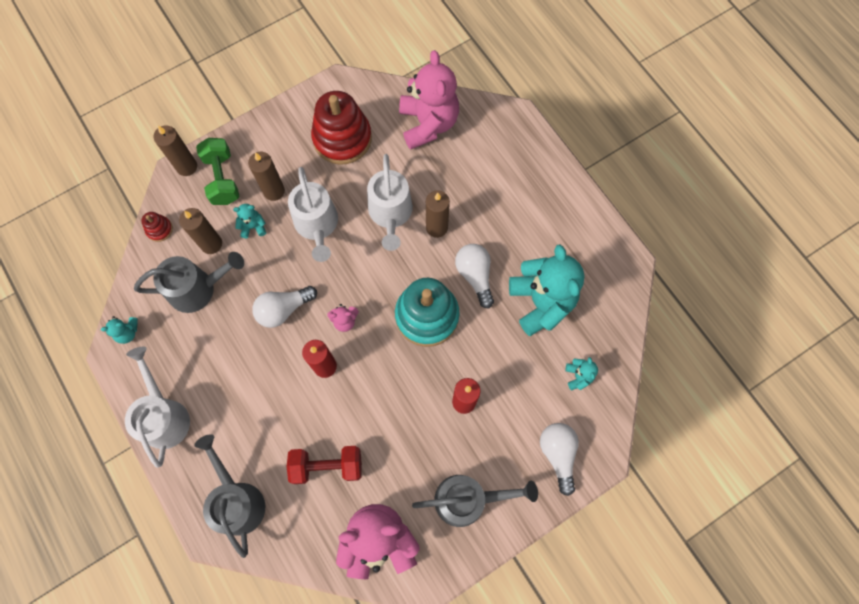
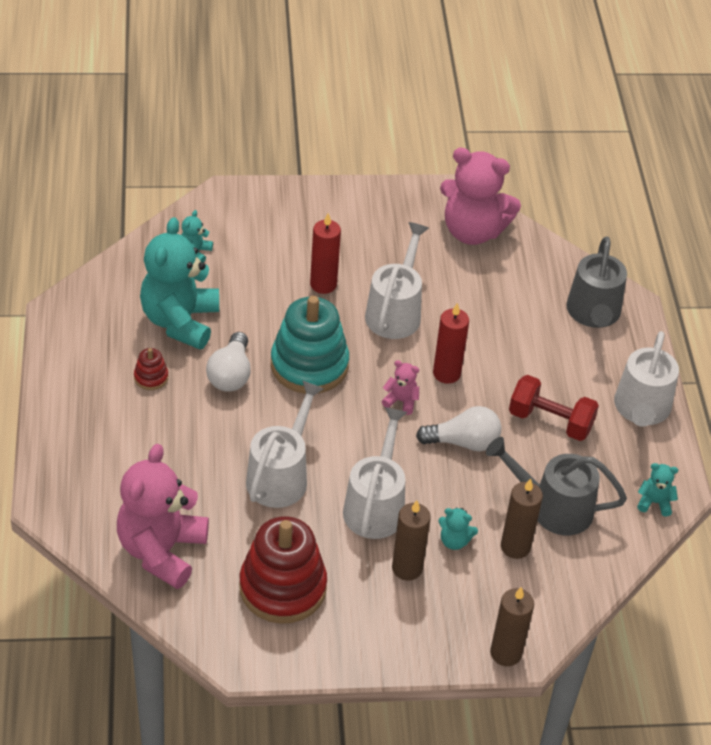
camera: 155 degrees left, 25 degrees down
red stacking toy [141,212,173,242] -> red stacking toy moved to [134,348,168,390]
green dumbbell [196,138,240,205] -> none
red dumbbell [287,446,362,484] -> red dumbbell moved to [509,375,599,441]
grey watering can [412,475,538,527] -> none
brown candle [426,190,450,238] -> none
white light bulb [540,423,579,496] -> none
none -> white watering can [365,222,429,339]

